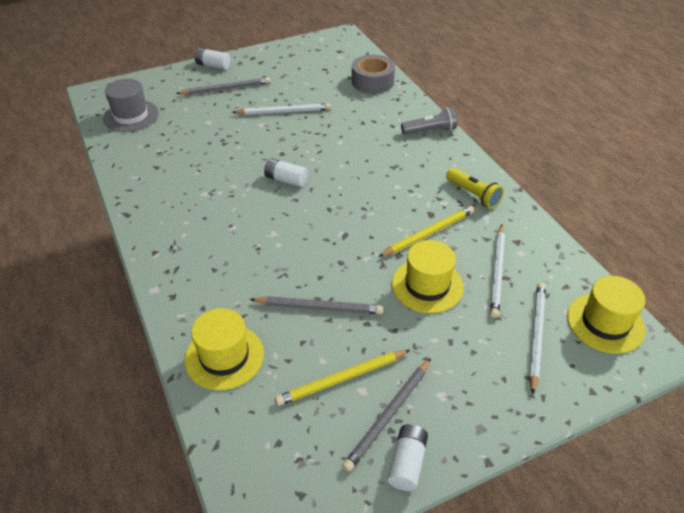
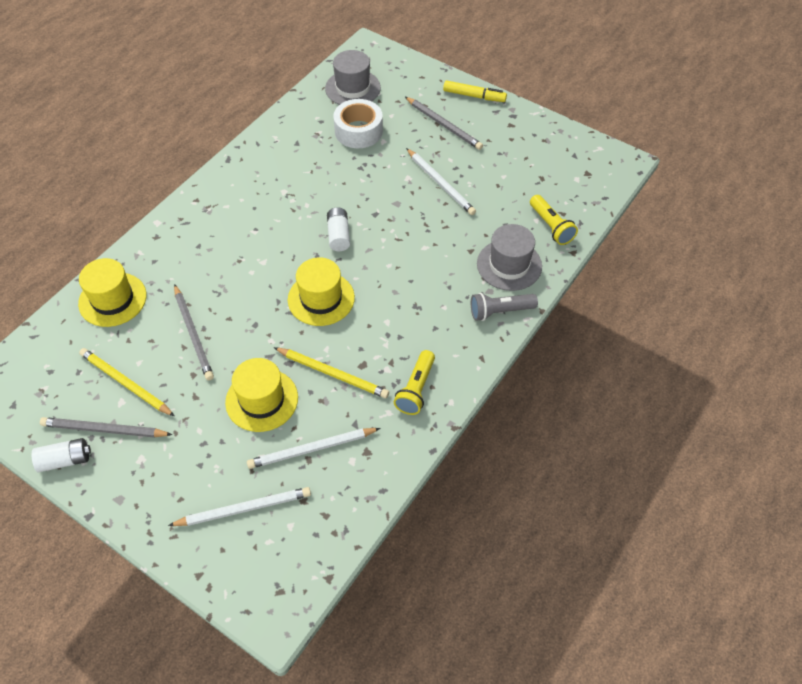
camera: 60 degrees right, 10 degrees up
white battery [195,48,230,70] -> yellow marker [443,80,507,102]
grey tape [352,55,395,94] -> yellow flashlight [530,195,578,245]
grey flashlight [401,107,457,135] -> grey flashlight turned 120 degrees clockwise [471,293,538,321]
yellow hat [567,276,646,354] -> yellow hat moved to [288,257,355,326]
none -> white tape [333,99,383,148]
none -> grey hat [477,224,542,291]

